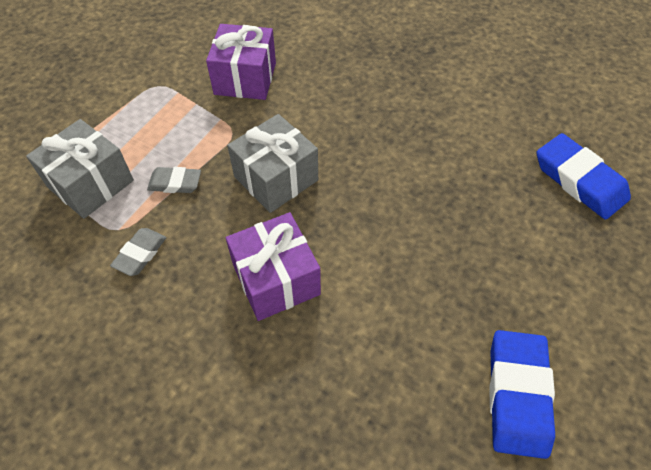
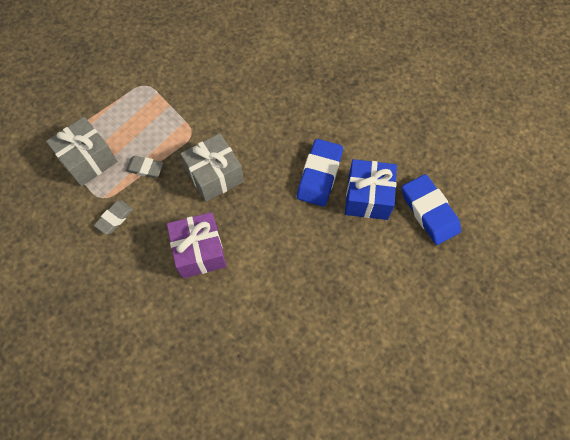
camera: 10 degrees right, 10 degrees up
purple gift [206,24,276,100] -> none
blue eraser [489,330,555,459] -> blue eraser moved to [297,139,343,207]
none -> blue gift [345,159,397,220]

